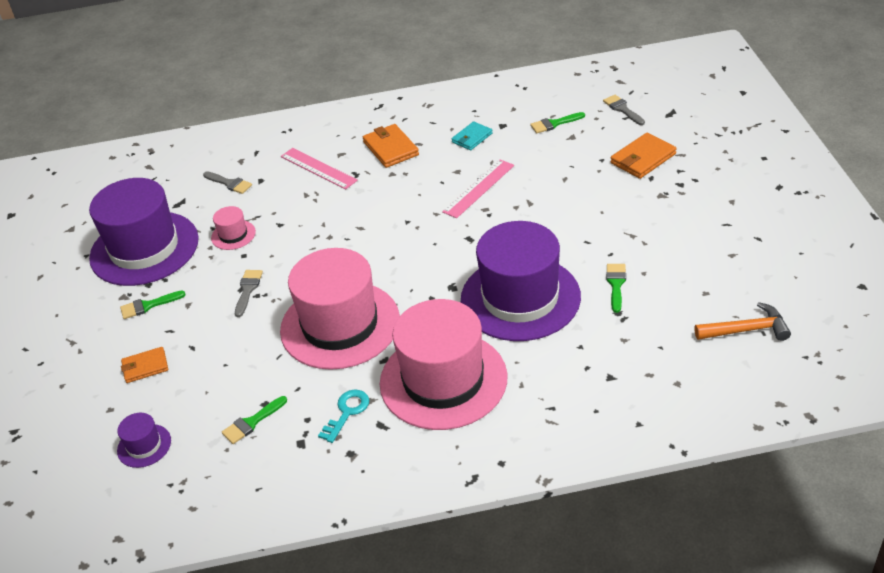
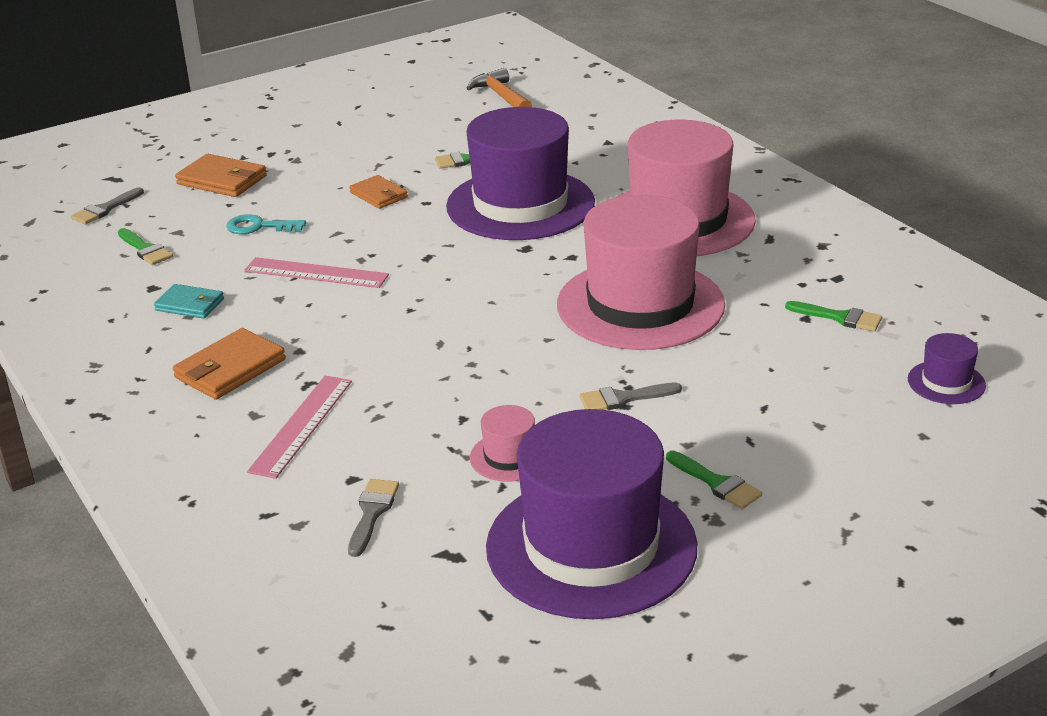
camera: 115 degrees left, 10 degrees down
orange wallet [121,347,168,383] -> orange wallet moved to [349,175,408,209]
turquoise key [318,390,369,443] -> turquoise key moved to [226,214,306,234]

